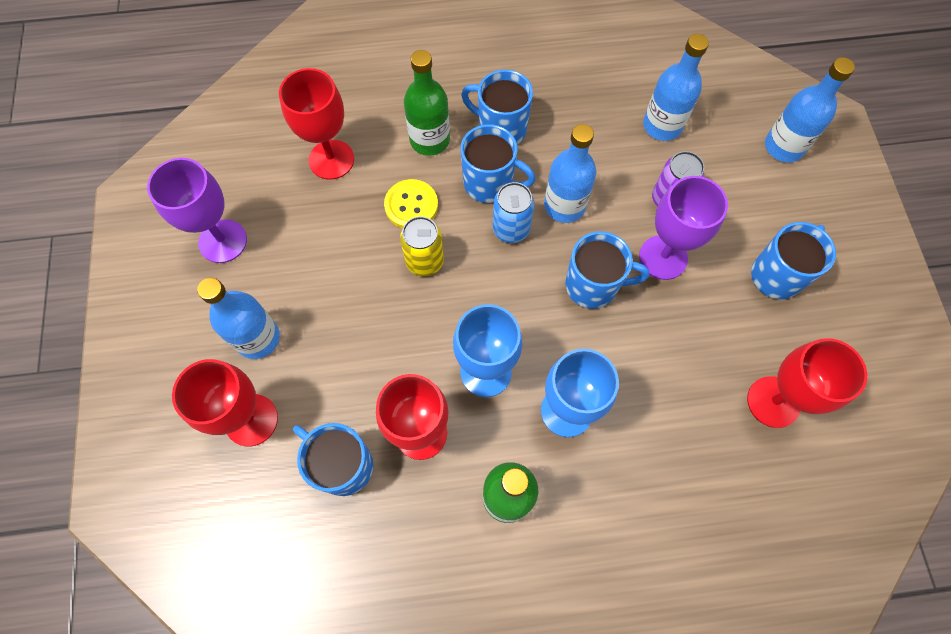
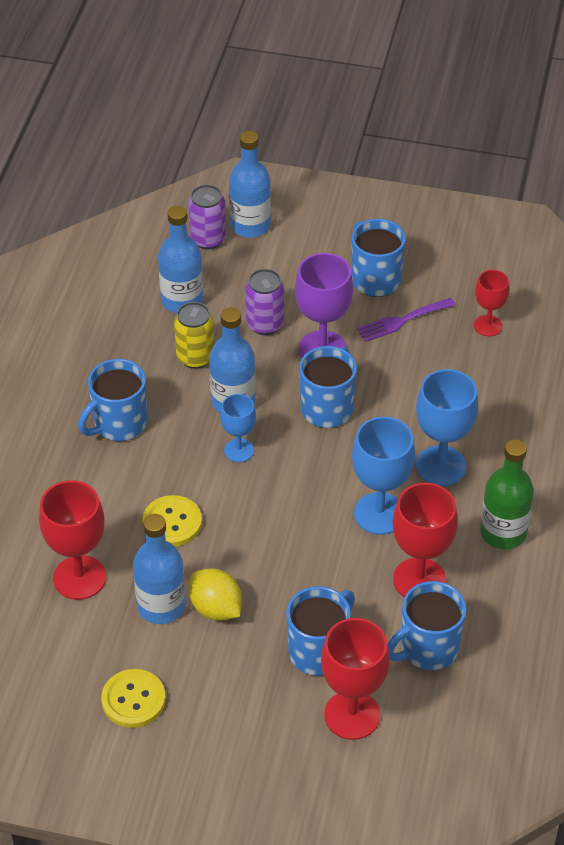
camera: 70 degrees left, 20 degrees down
purple goblet [147,158,247,263] -> yellow button [101,669,166,728]
blue bottle [197,277,280,359] -> blue bottle moved to [133,514,185,624]
yellow can [400,216,444,276] -> yellow can moved to [174,302,214,369]
green bottle [404,50,450,156] -> none
blue mug [460,124,536,203] -> blue mug moved to [286,586,355,676]
blue can [493,182,534,243] -> blue goblet [220,394,256,462]
red goblet [747,338,867,428] -> red goblet [474,270,509,336], size x0.59
none -> purple can [188,185,226,250]
none -> yellow lemon [189,569,242,621]
none -> purple fork [357,298,456,342]

